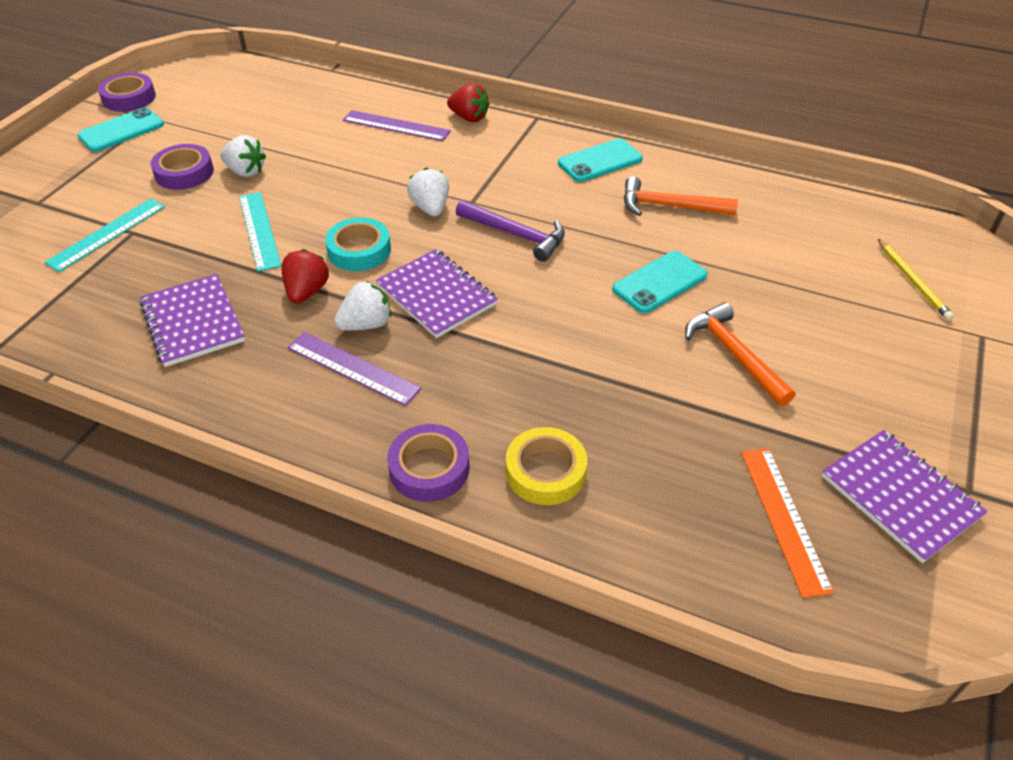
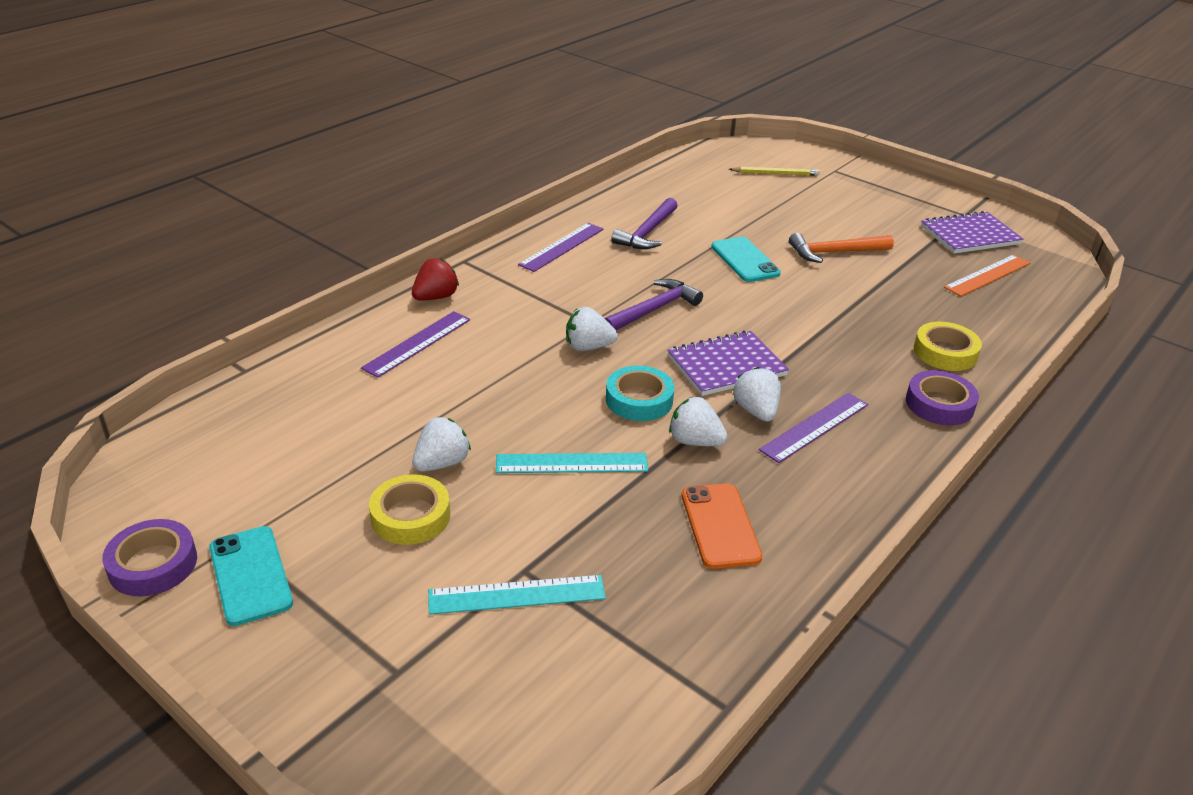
camera: 75 degrees left, 10 degrees down
turquoise ruler [44,199,165,272] -> turquoise ruler turned 60 degrees counterclockwise [428,575,606,615]
purple notebook [140,274,245,367] -> orange phone [682,483,762,569]
purple tape [150,144,214,190] -> yellow tape [369,474,450,545]
red strawberry [281,249,329,304] -> white strawberry [669,396,727,446]
turquoise phone [558,139,643,182] -> purple ruler [518,223,604,272]
orange hammer [624,176,738,216] -> purple hammer [611,198,678,249]
orange ruler [741,448,834,598] -> orange ruler turned 45 degrees counterclockwise [944,255,1030,296]

